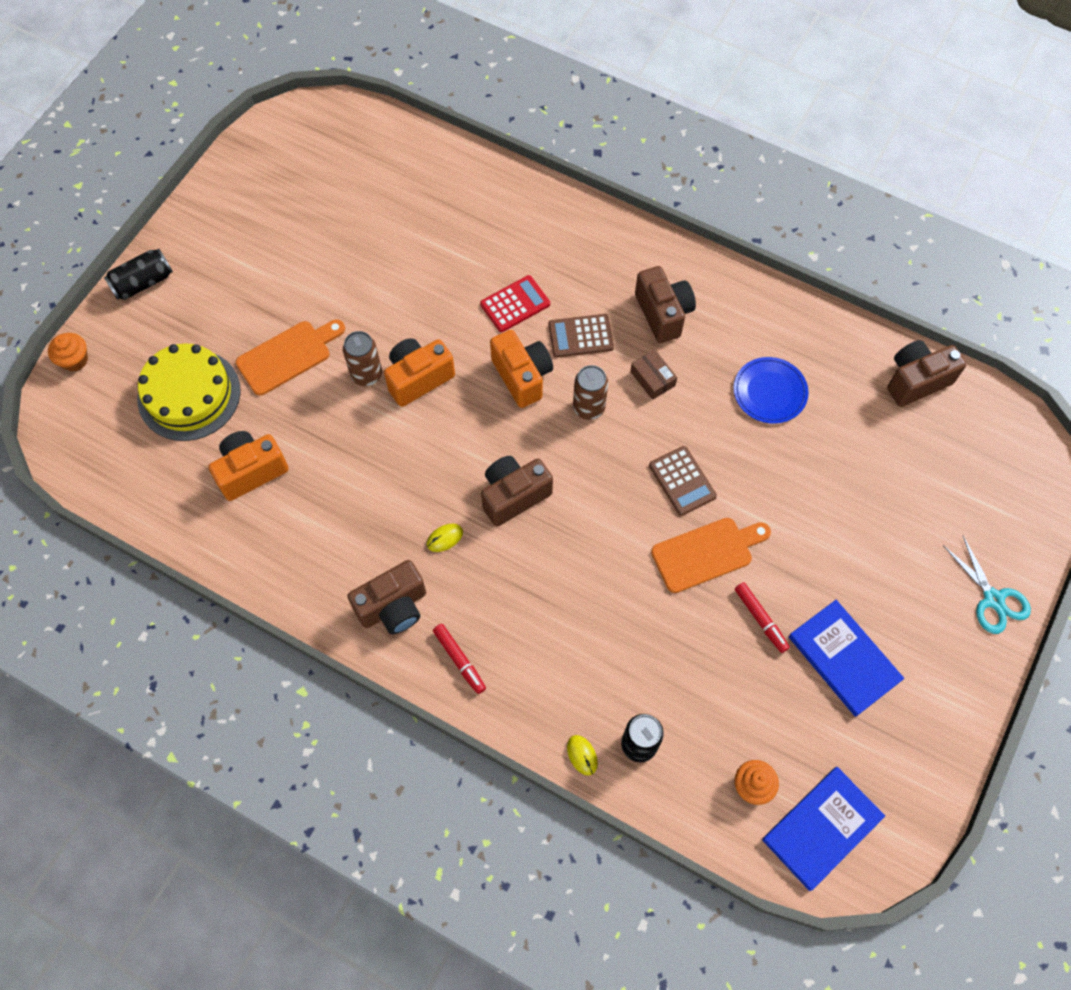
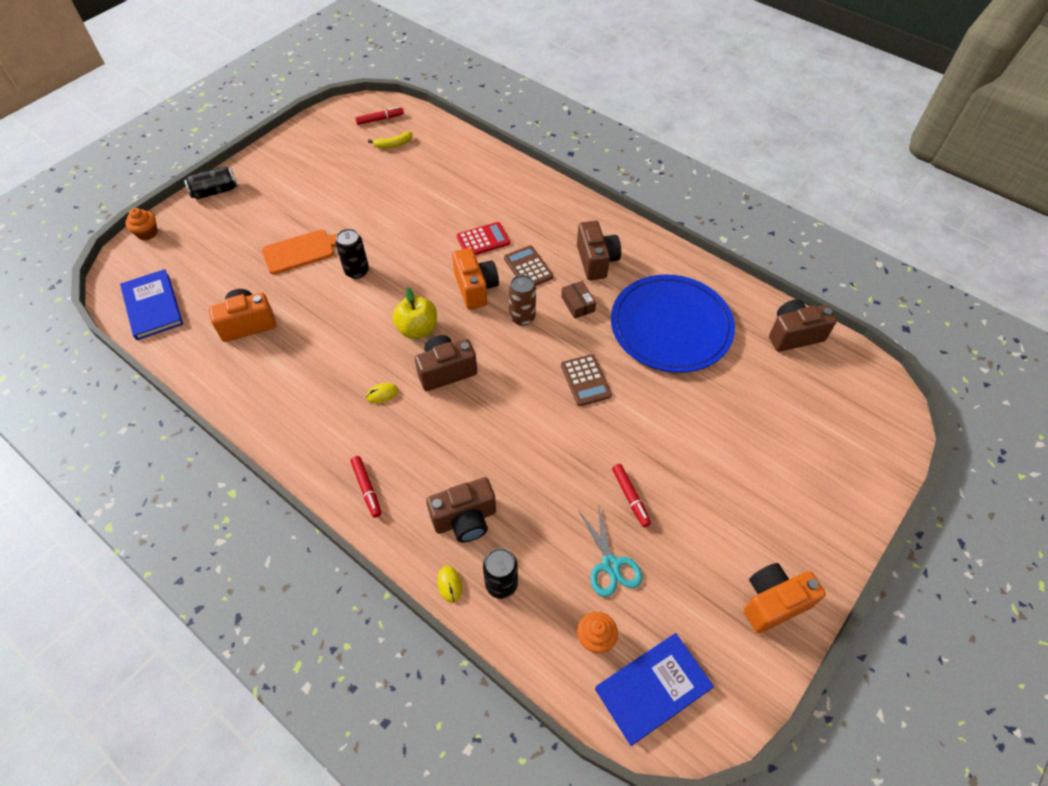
camera: 10 degrees right, 10 degrees down
yellow cake [138,343,241,441] -> none
brown can [343,331,382,386] -> black can [336,228,369,279]
brown camera [347,560,426,634] -> brown camera moved to [426,477,496,543]
orange camera [384,338,455,407] -> orange camera moved to [743,563,826,633]
brown calculator [548,314,614,358] -> brown calculator turned 60 degrees clockwise [504,245,553,286]
orange cutting board [651,518,771,593] -> none
blue plate [734,357,809,424] -> blue plate [611,274,735,373], size x2.01
blue book [789,600,904,717] -> blue book moved to [120,269,183,340]
turquoise scissors [943,536,1031,634] -> turquoise scissors moved to [579,504,643,597]
none -> red marker [355,107,404,125]
none -> yellow banana [368,132,412,148]
none -> yellow apple [392,287,437,339]

